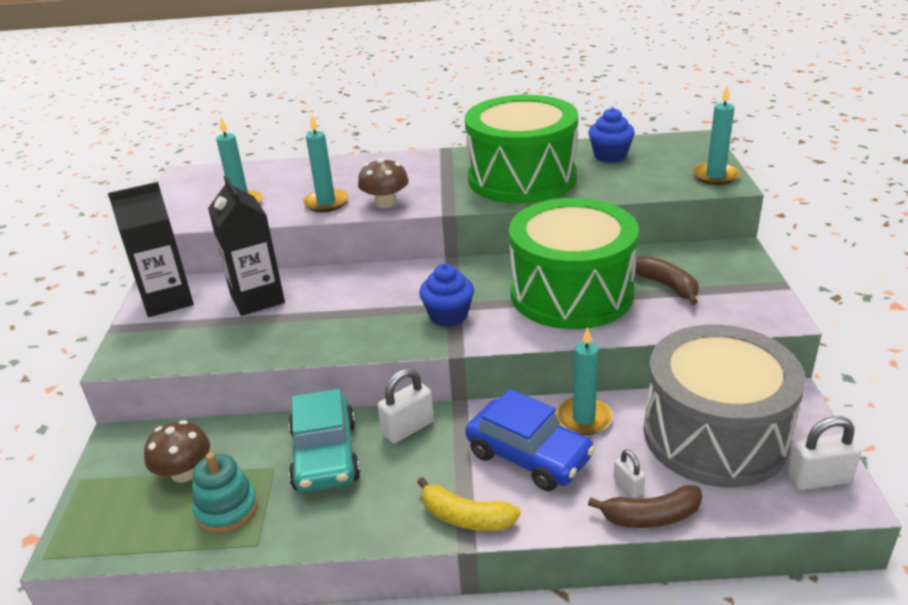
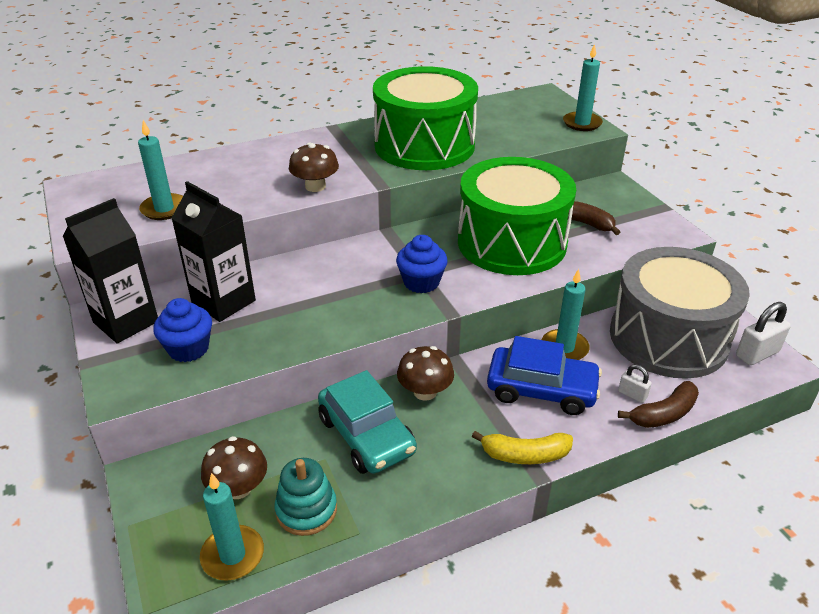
camera: 25 degrees left, 5 degrees up
turquoise candle [303,115,348,212] -> turquoise candle moved to [200,473,264,581]
white padlock [378,368,434,443] -> brown mushroom [397,346,454,401]
blue cupcake [588,108,635,163] -> blue cupcake moved to [153,298,212,362]

